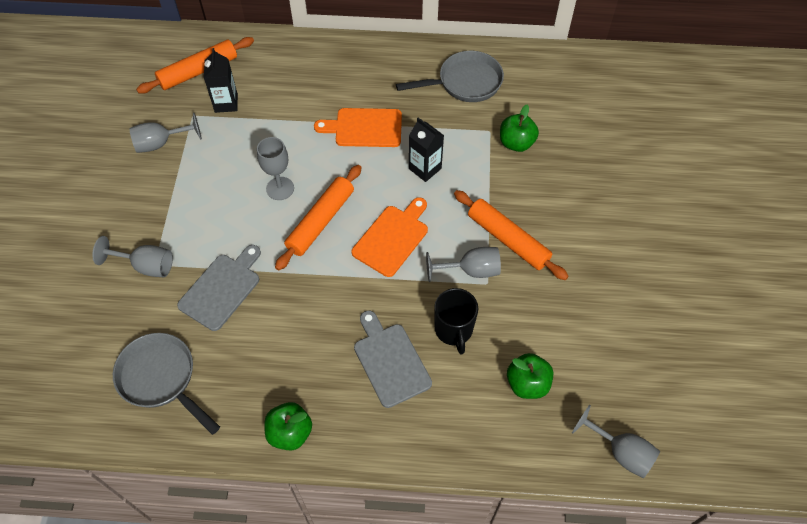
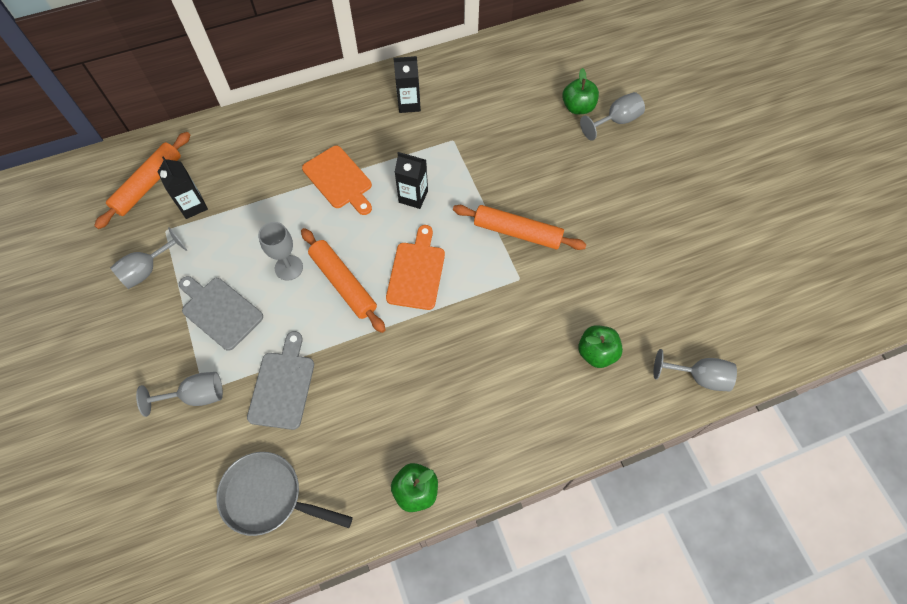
camera: 25 degrees left, 5 degrees up
orange rolling pin [275,165,362,270] -> orange rolling pin turned 45 degrees counterclockwise [301,228,386,333]
orange cutting board [314,108,402,147] -> orange cutting board turned 105 degrees counterclockwise [302,146,372,215]
grey cutting board [354,310,432,408] -> grey cutting board moved to [179,276,263,351]
grey pan [396,51,504,102] -> black carton [393,56,421,113]
grey goblet [426,247,501,282] -> grey goblet moved to [580,92,645,141]
black mug [434,288,478,355] -> none
green apple [500,105,539,152] -> green apple moved to [562,68,599,114]

